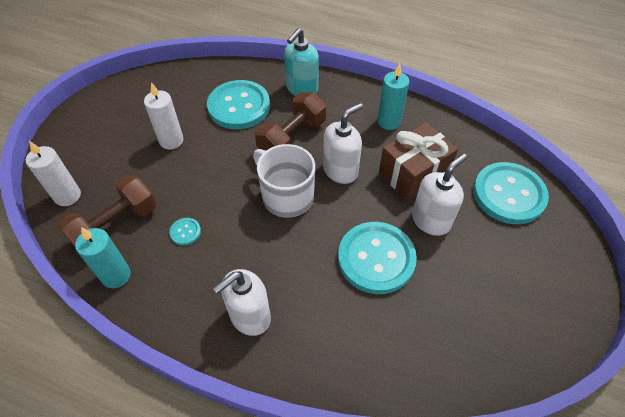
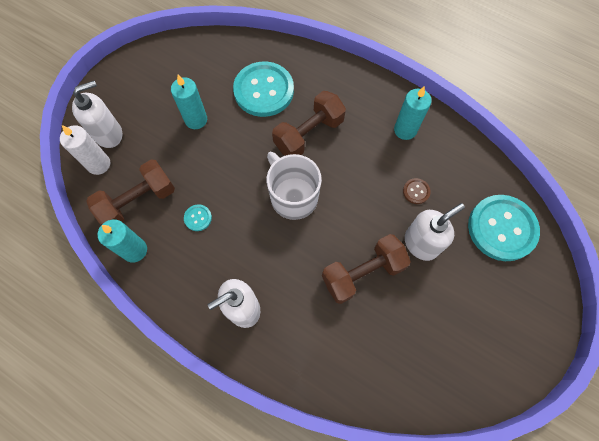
camera: 10 degrees right, 15 degrees up
white candle [144,82,184,149] -> turquoise candle [171,75,207,129]
turquoise soap dispenser [284,28,319,96] -> none
white soap dispenser [323,103,363,184] -> white soap dispenser moved to [72,81,122,148]
turquoise button [338,222,417,294] -> brown dumbbell [322,234,411,304]
brown gift [379,122,458,201] -> brown button [403,178,431,204]

